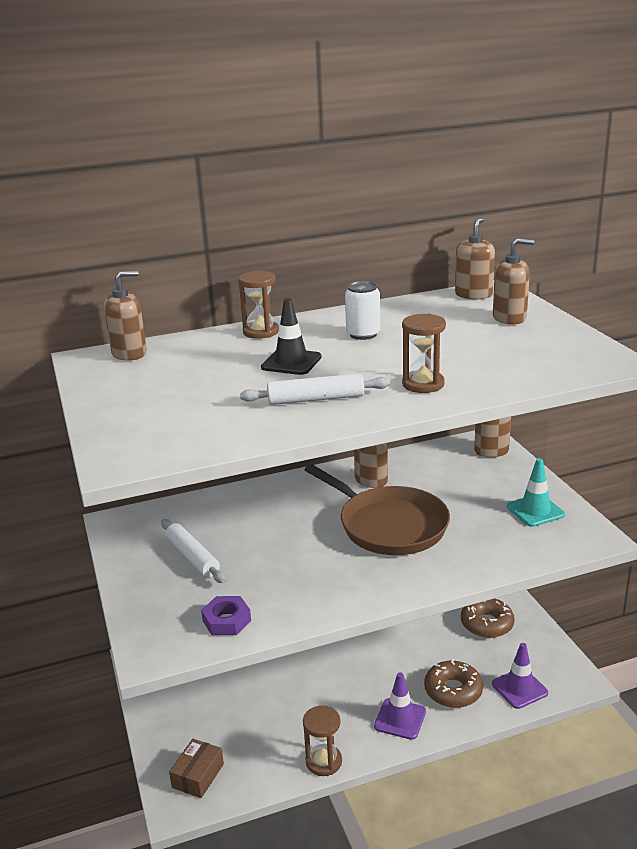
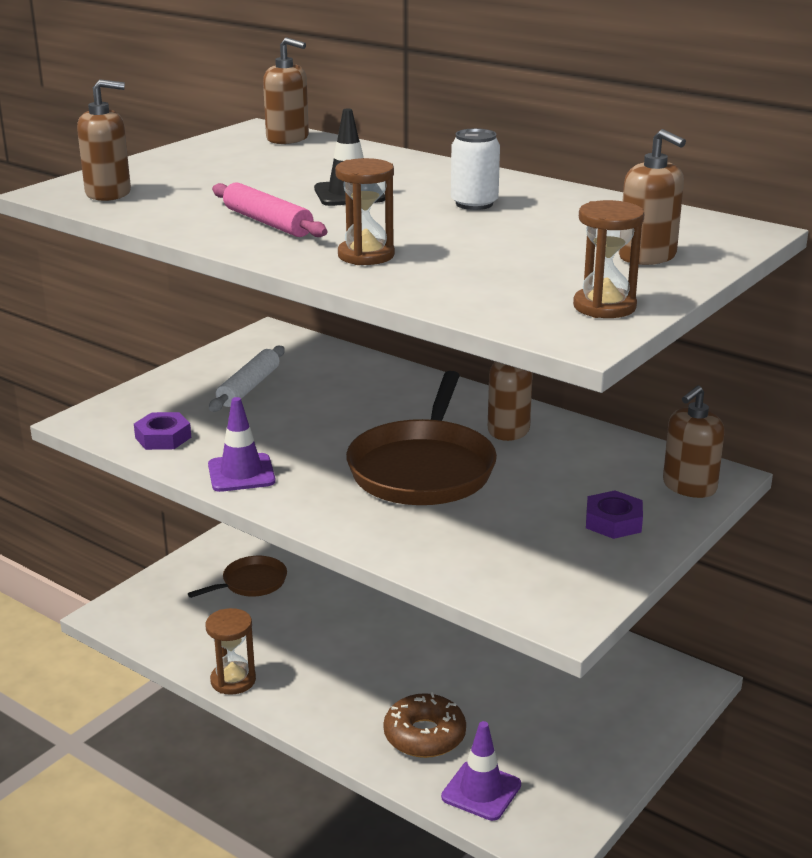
camera: 55 degrees right, 0 degrees up
brown box [169,739,224,798] -> none
brown hourglass [238,271,279,339] -> brown hourglass moved to [573,200,644,318]
white rolling pin [240,373,390,405] -> pink rolling pin [212,182,327,237]
purple traffic cone [374,672,426,740] -> purple traffic cone moved to [208,397,276,492]
brown soap dispenser [455,218,495,300] -> brown soap dispenser moved to [77,79,131,201]
brown donut [461,599,515,638] -> none
turquoise traffic cone [507,458,565,527] -> none
none -> brown pan [188,556,287,598]
none -> purple nut [586,490,643,539]

